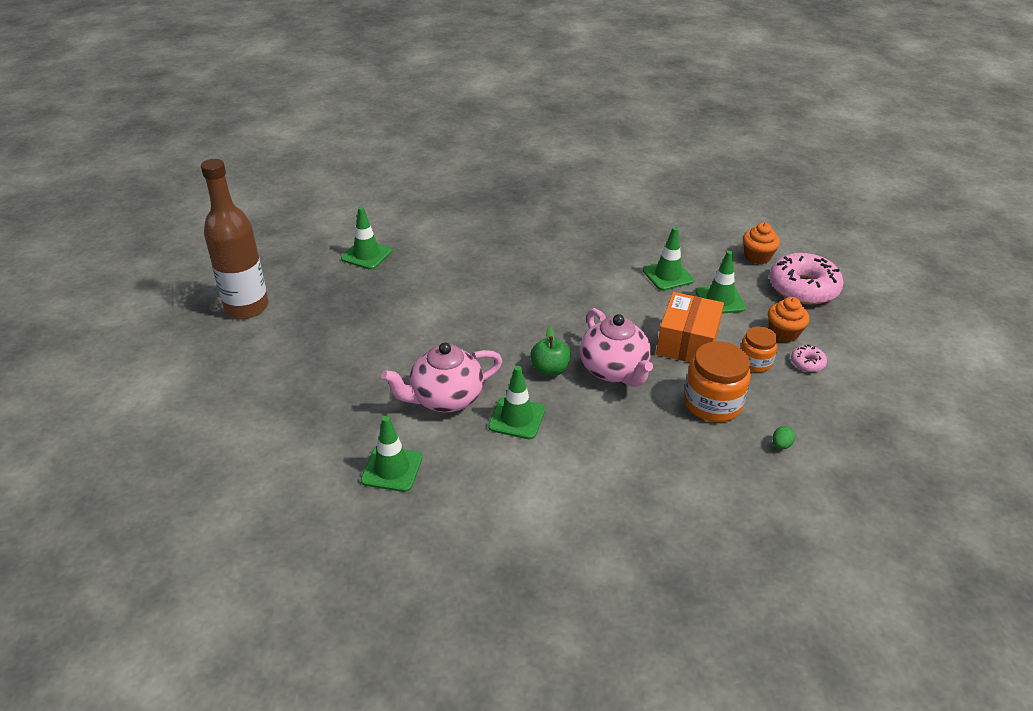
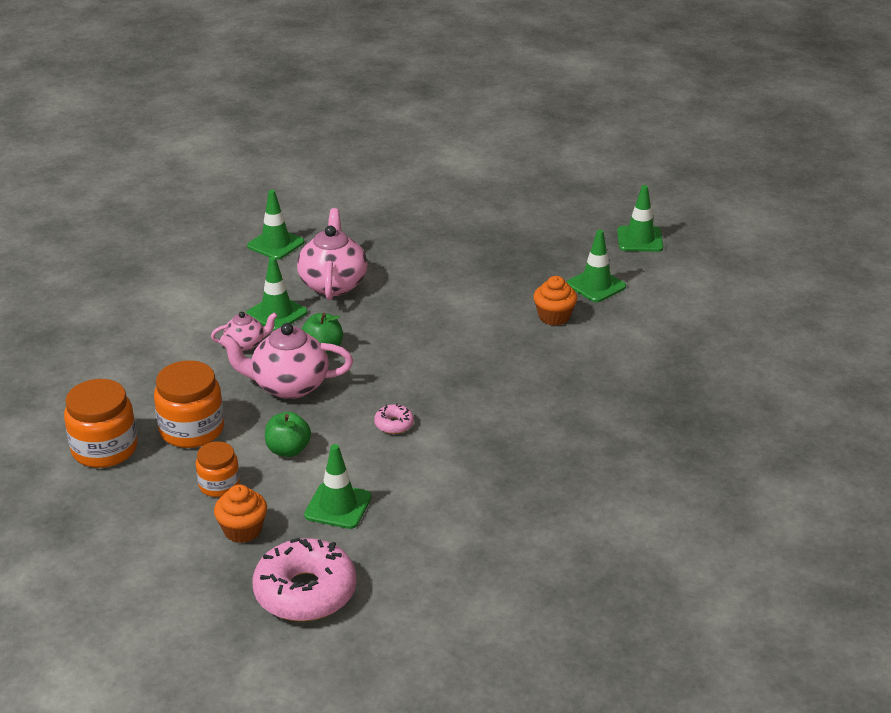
camera: 115 degrees right, 5 degrees down
brown bottle [201,159,268,319] -> none
green traffic cone [643,227,694,291] -> green traffic cone moved to [617,185,663,252]
orange box [656,292,724,362] -> green apple [265,412,311,457]
orange cupcake [743,222,780,264] -> orange cupcake moved to [533,276,577,326]
green egg [772,426,795,449] -> orange jar [64,379,137,468]
pink donut [791,344,827,372] -> pink donut moved to [374,403,414,434]
none -> pink teapot [211,312,278,351]

